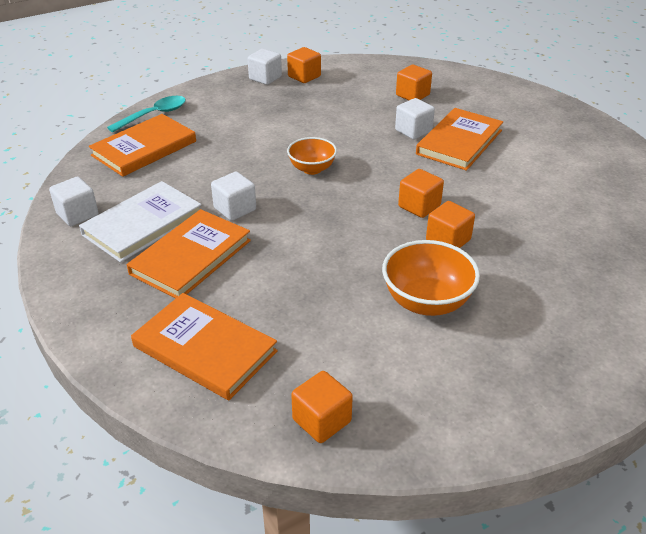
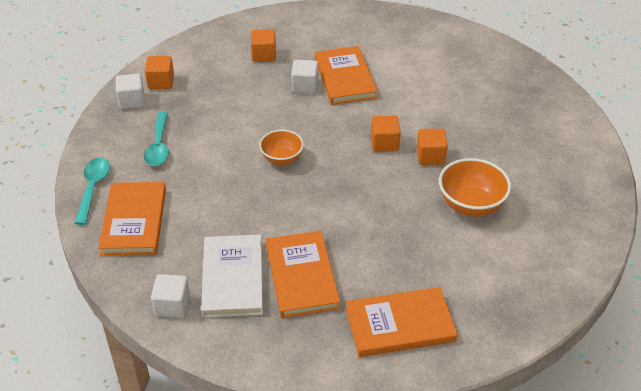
camera: 45 degrees left, 5 degrees up
white cube [211,172,256,221] -> none
orange cube [291,371,353,443] -> none
none -> turquoise spoon [144,112,169,166]

